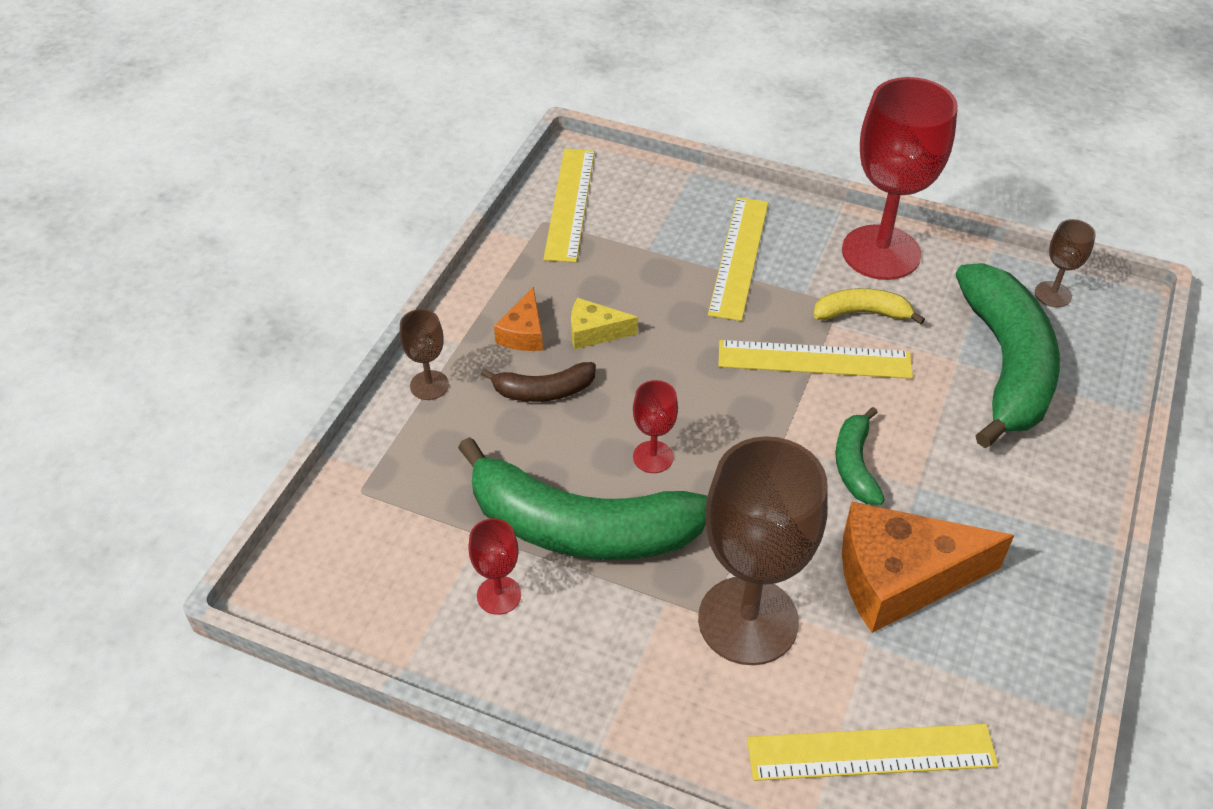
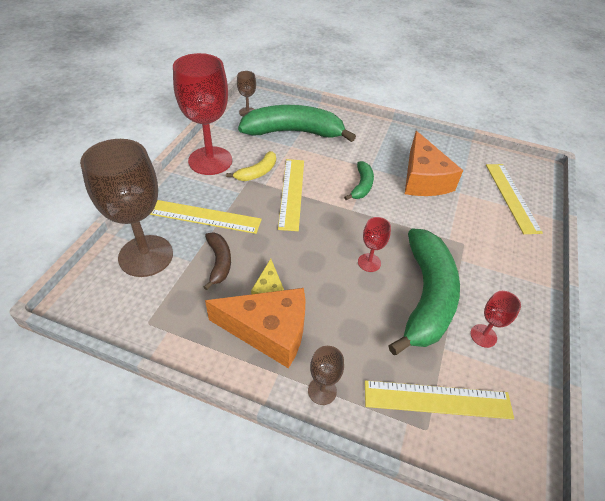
camera: 95 degrees left, 0 degrees up
brown banana [481,362,596,402] -> brown banana moved to [204,233,231,290]
orange cheese [494,287,543,351] -> orange cheese [205,288,305,368], size x2.03
yellow ruler [543,149,595,263] -> yellow ruler moved to [365,380,514,419]
brown goblet [698,436,828,665] -> brown goblet moved to [80,139,173,277]
yellow banana [813,288,925,324] -> yellow banana turned 135 degrees counterclockwise [226,151,276,181]
green banana [835,407,885,505] -> green banana turned 75 degrees counterclockwise [344,161,374,200]

